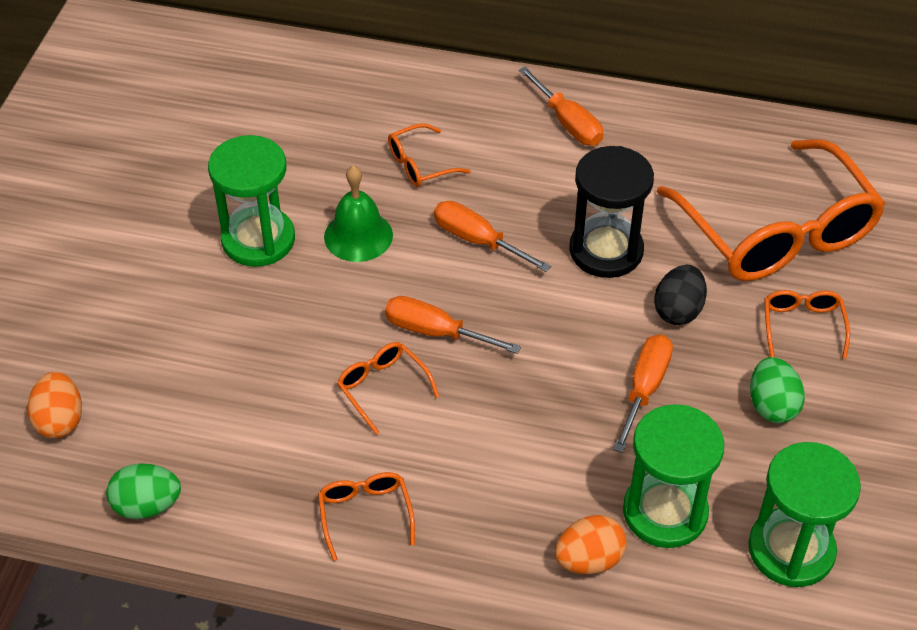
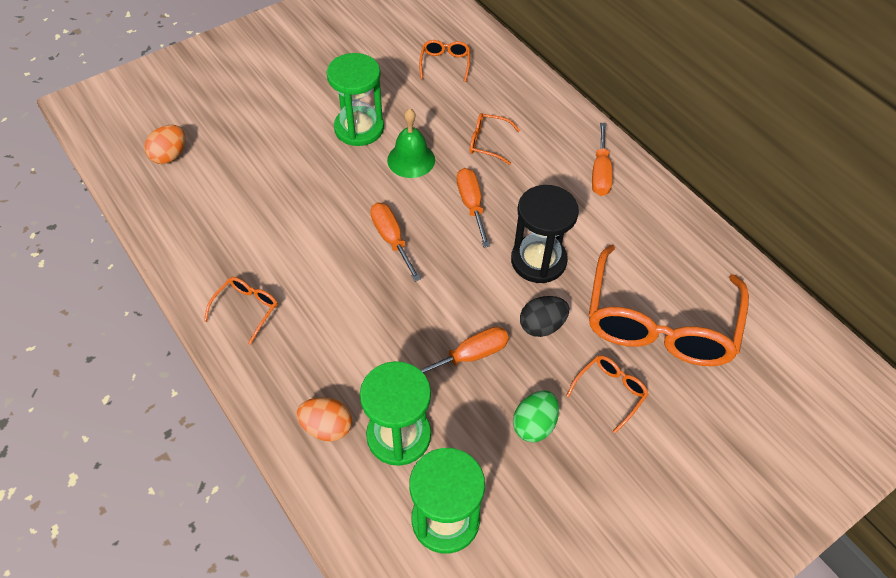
camera: 40 degrees right, 5 degrees up
green egg [106,463,181,519] -> none
orange glasses [337,342,439,435] -> orange glasses moved to [419,40,470,82]

